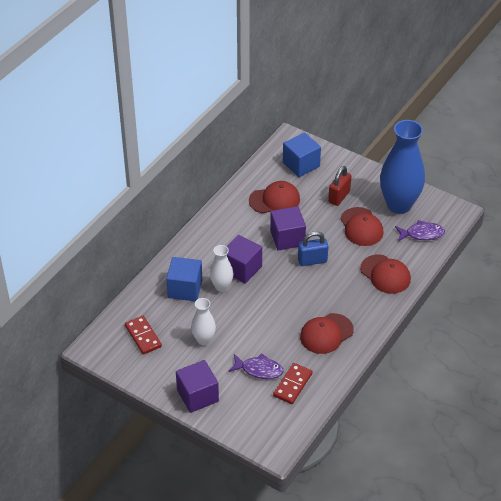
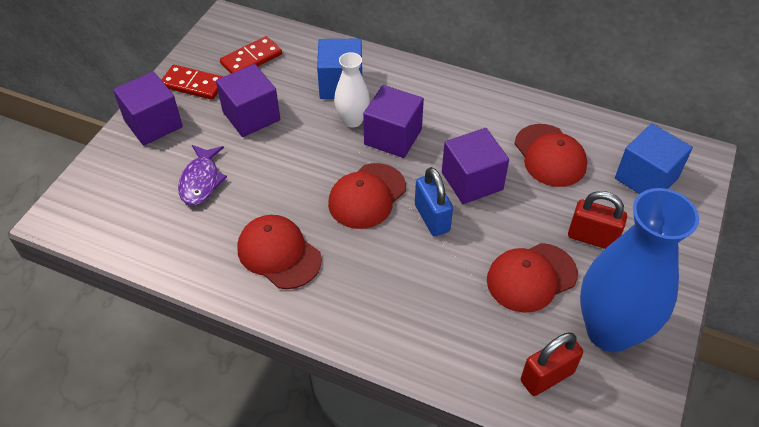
camera: 80 degrees right, 5 degrees up
white vase [191,298,216,345] -> purple cube [216,64,280,137]
red domino [273,363,313,404] -> red domino moved to [161,65,223,100]
red cap [360,254,411,294] -> red cap moved to [328,163,406,229]
purple fish [395,220,445,242] -> red padlock [521,332,583,396]

